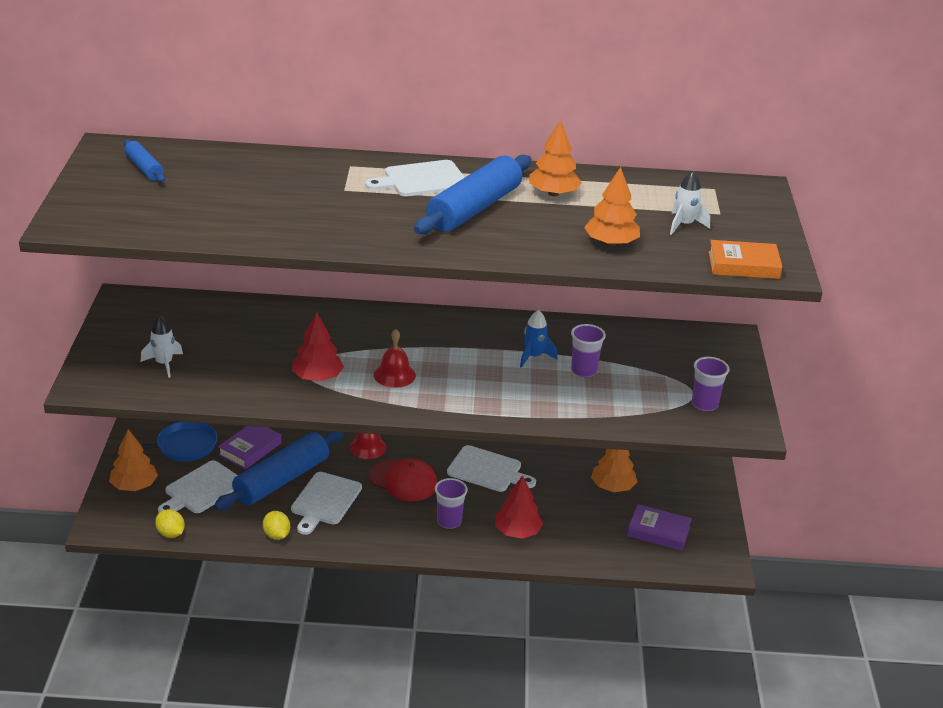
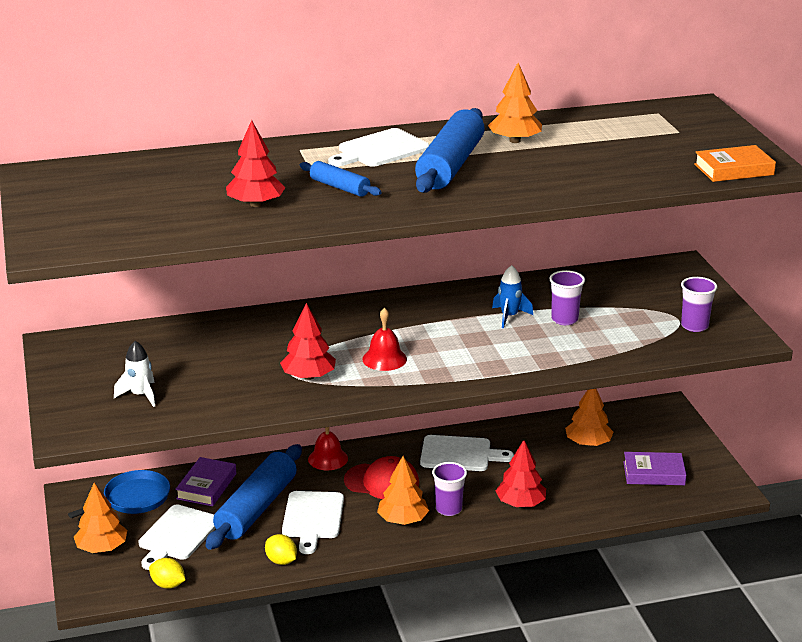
camera: 15 degrees left, 5 degrees down
blue rolling pin [123,139,165,183] -> blue rolling pin moved to [300,161,382,197]
orange tree [584,167,640,246] -> orange tree moved to [377,456,429,525]
white rocket [670,171,710,235] -> none
none -> red tree [226,120,286,207]

